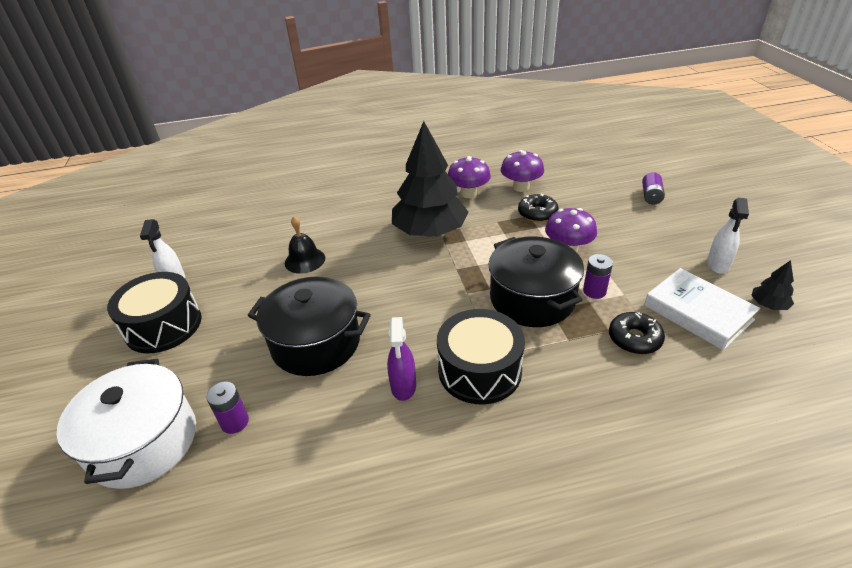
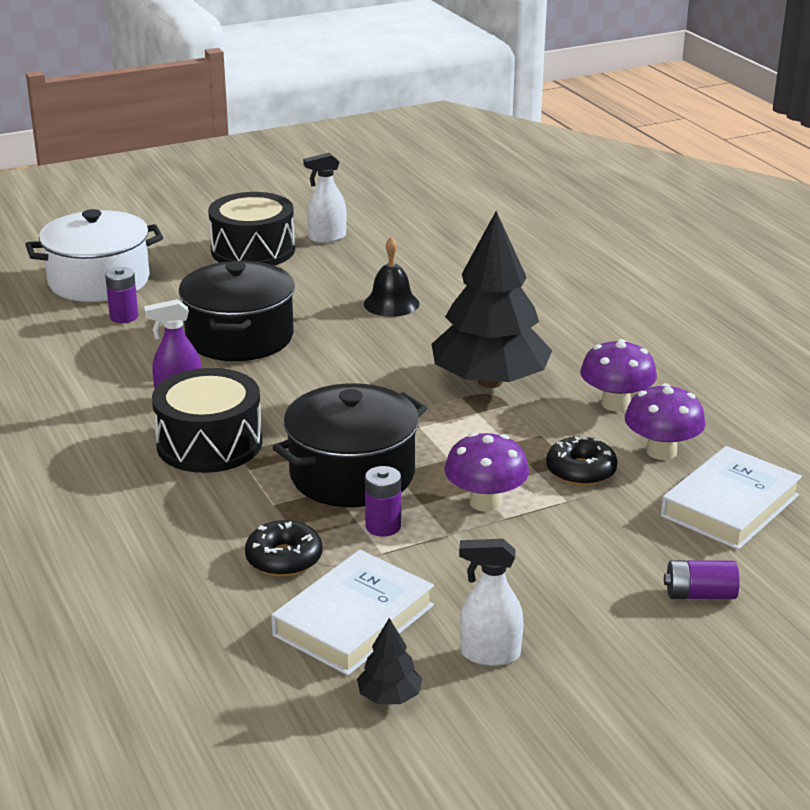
camera: 75 degrees right, 10 degrees down
none -> white book [661,446,802,550]

